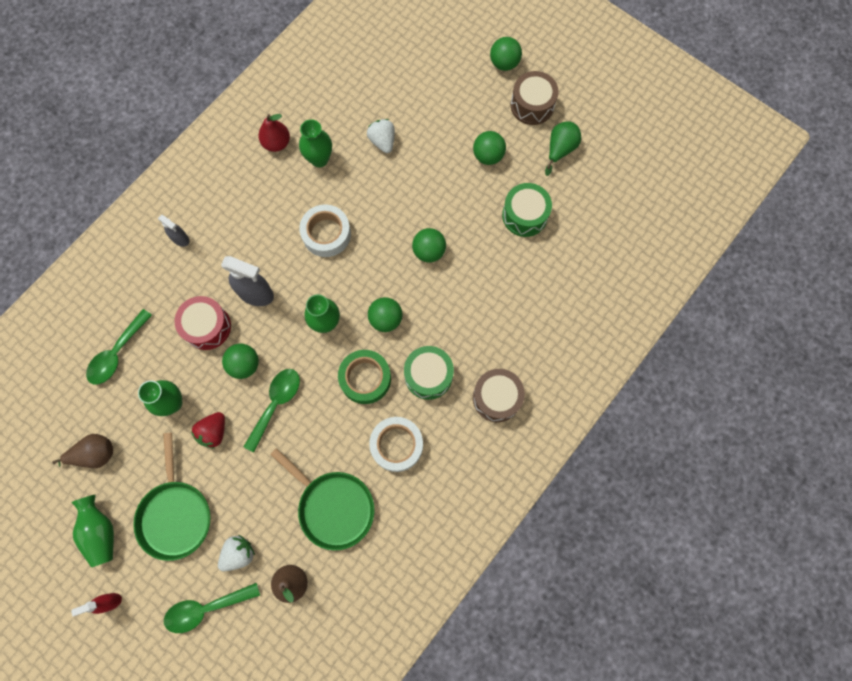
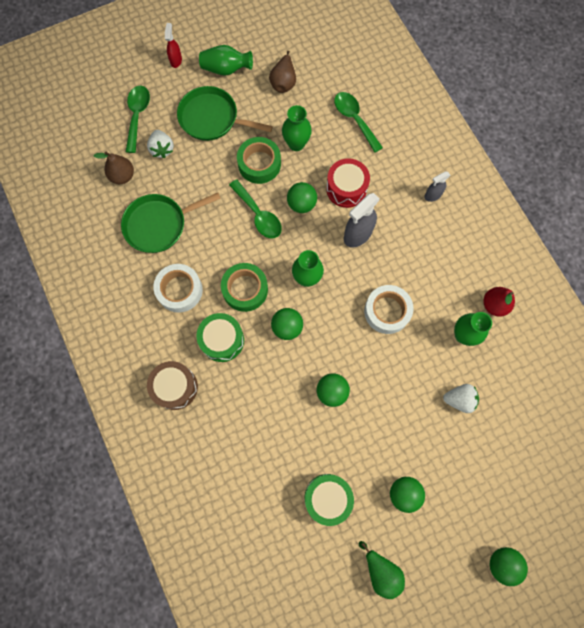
camera: 115 degrees right, 0 degrees up
red strawberry [191,412,225,448] -> green tape [237,137,281,184]
brown drum [511,71,559,125] -> none

